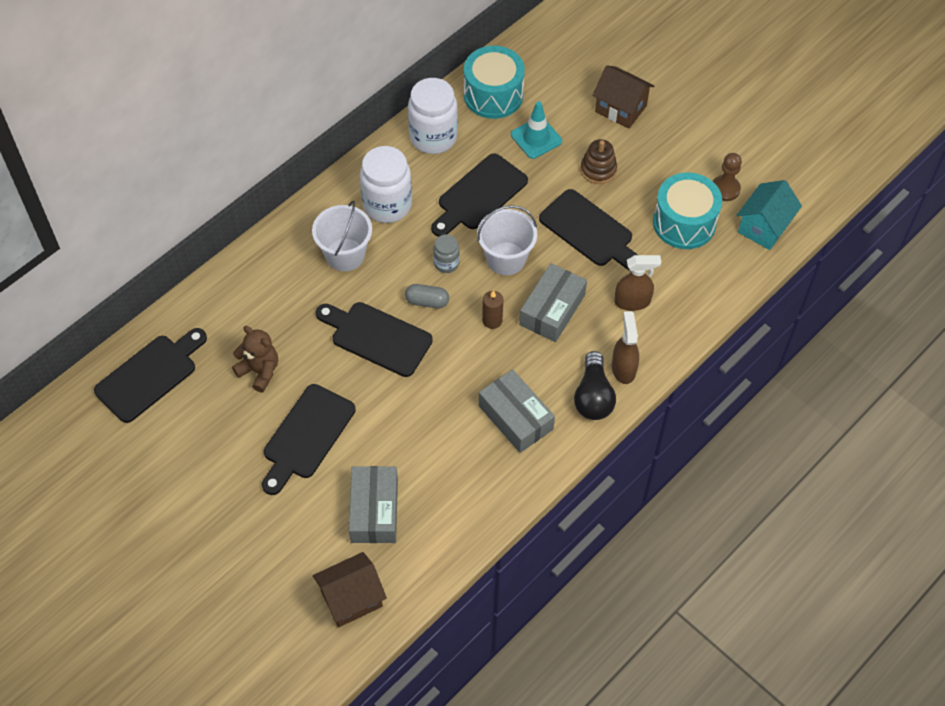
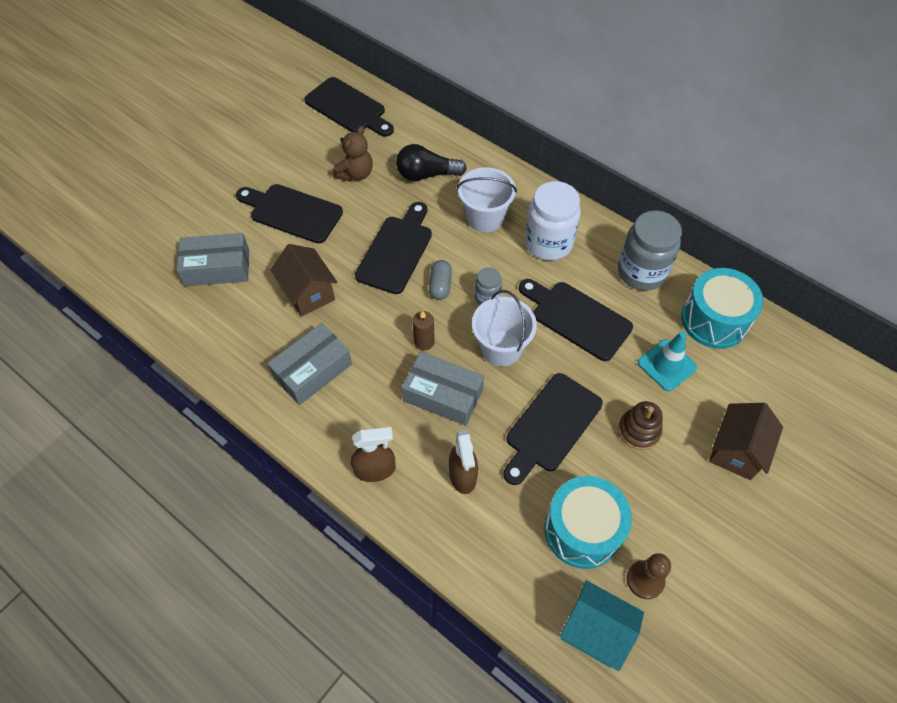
camera: 85 degrees right, 0 degrees up
brown house [313,552,387,627] -> brown house moved to [271,244,337,316]
white jar [408,78,458,154] -> grey jar [618,210,682,290]
black light bulb [574,351,616,420] -> black light bulb moved to [396,144,467,181]

